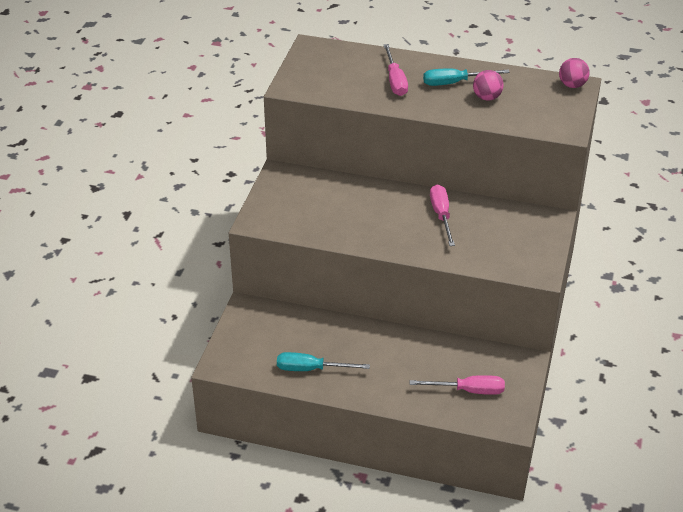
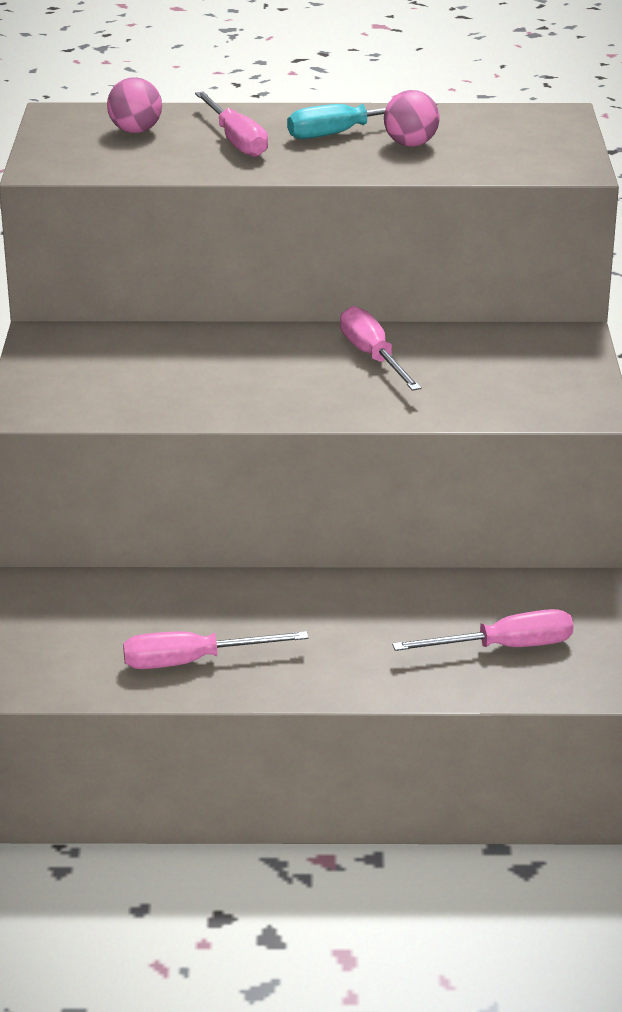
camera: 15 degrees left, 10 degrees down
turquoise screwdriver [277,352,370,371] -> pink screwdriver [123,631,309,669]
pink ball [559,58,590,88] -> pink ball moved to [107,77,162,133]

